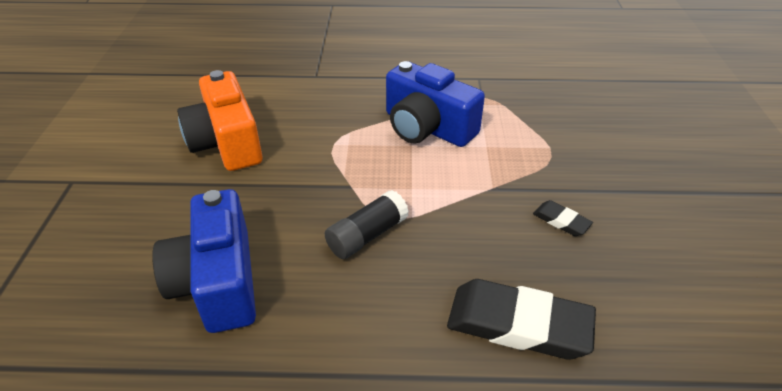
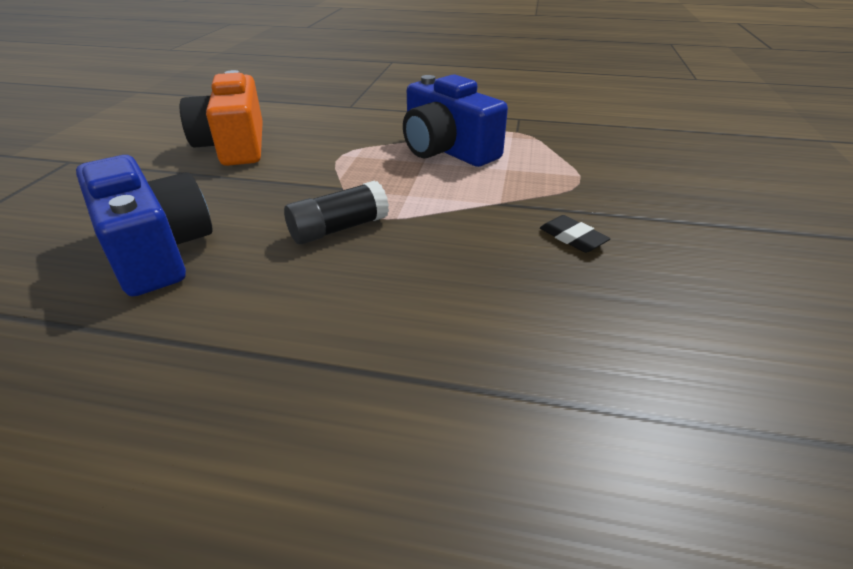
camera: 10 degrees right, 5 degrees down
blue camera [152,189,256,333] -> blue camera turned 150 degrees clockwise [76,155,212,296]
black eraser [447,279,596,360] -> none

